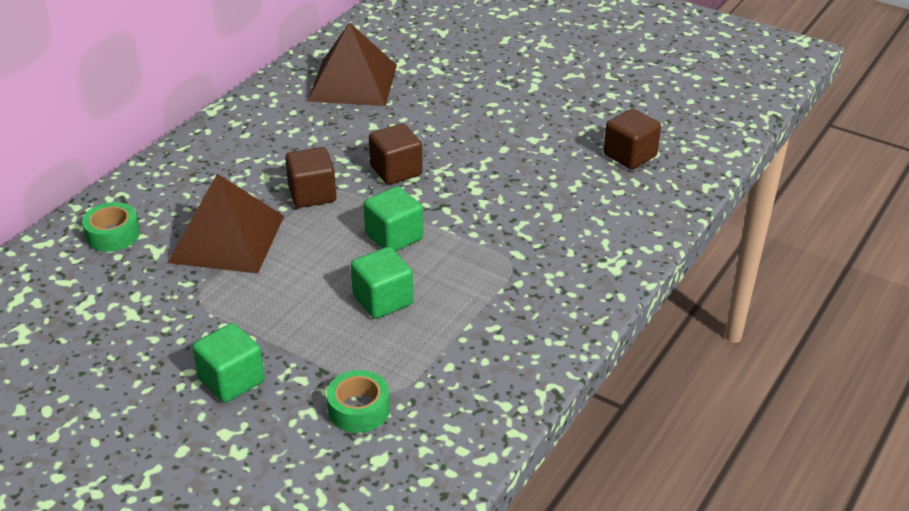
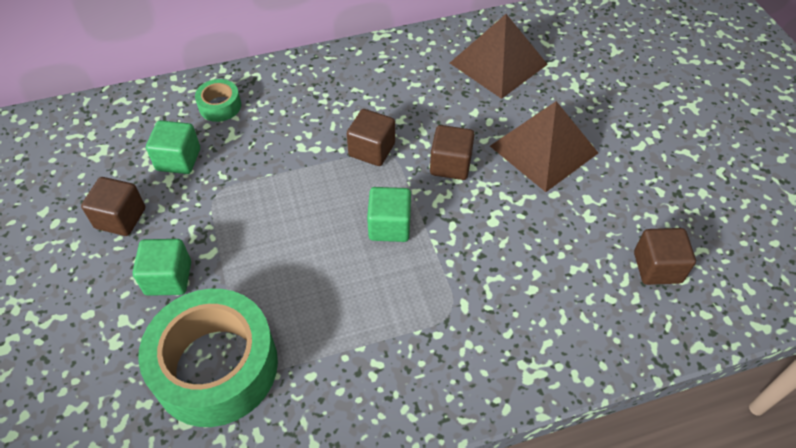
camera: 40 degrees right, 15 degrees up
brown pyramid [168,174,284,274] -> brown pyramid moved to [490,101,598,192]
green tape [327,370,390,433] -> green tape [138,289,278,427], size x2.26
green cube [351,247,413,319] -> green cube moved to [146,120,200,174]
none -> brown cube [81,177,145,236]

